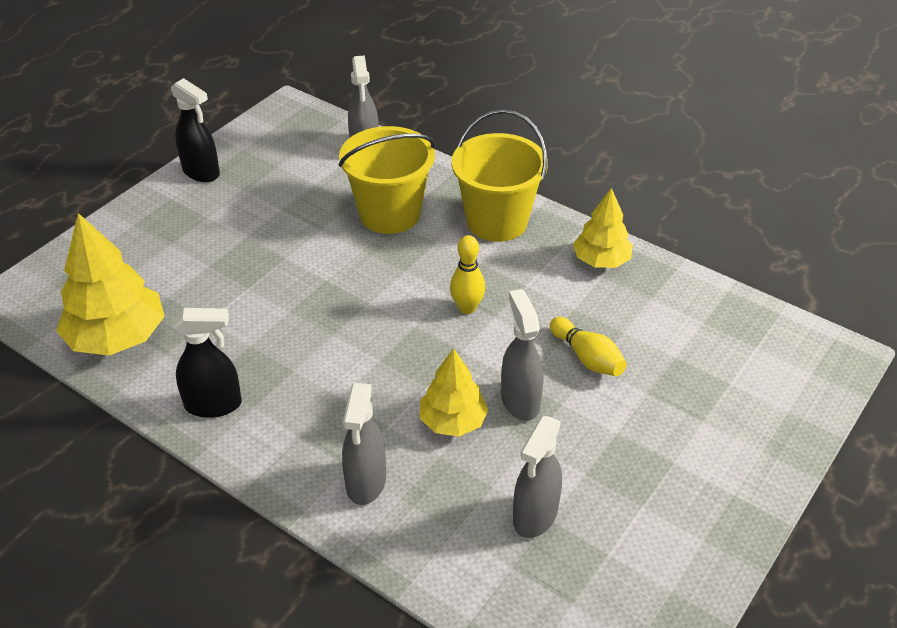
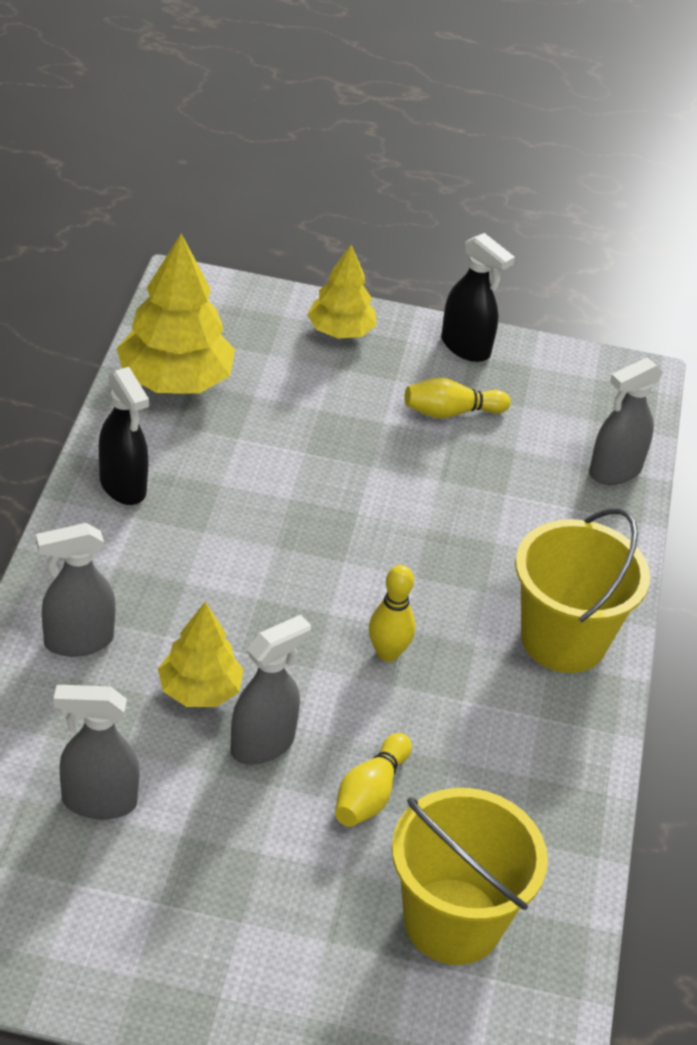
camera: 60 degrees right, 0 degrees up
black spray bottle [171,78,220,182] -> black spray bottle turned 60 degrees counterclockwise [441,233,515,362]
yellow bucket [338,126,435,234] -> yellow bucket moved to [392,788,548,965]
yellow tree [573,188,633,268] -> yellow tree moved to [307,245,377,339]
none -> yellow bowling pin [404,378,510,418]

